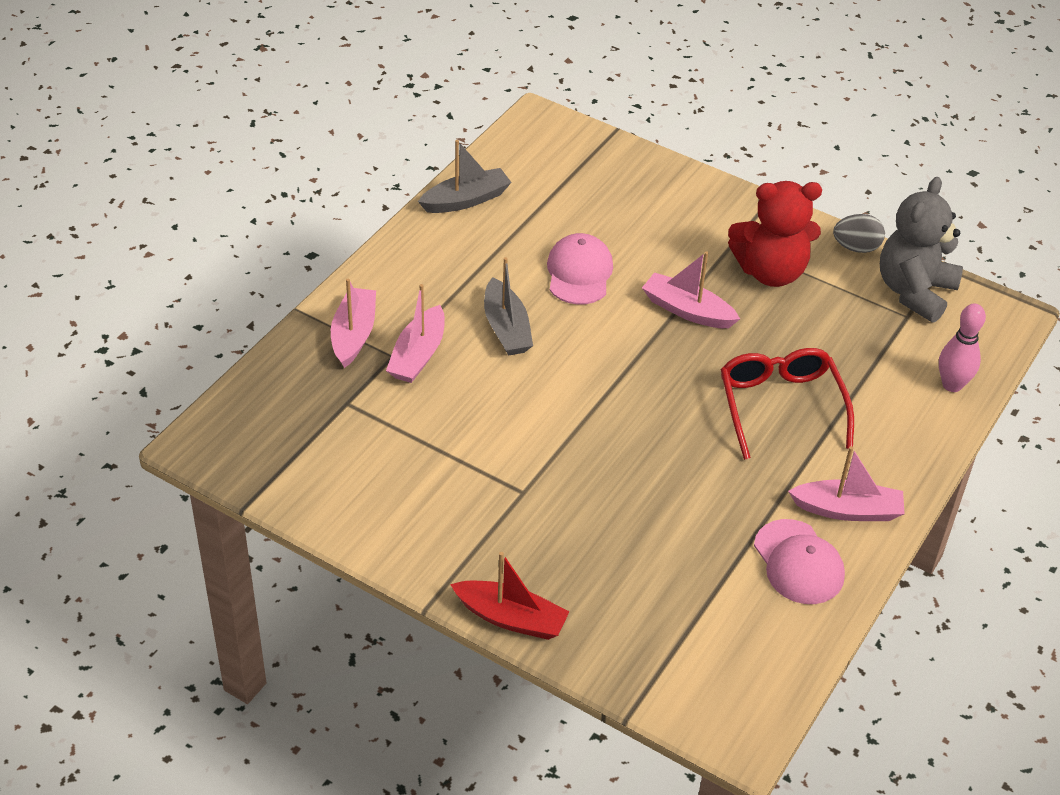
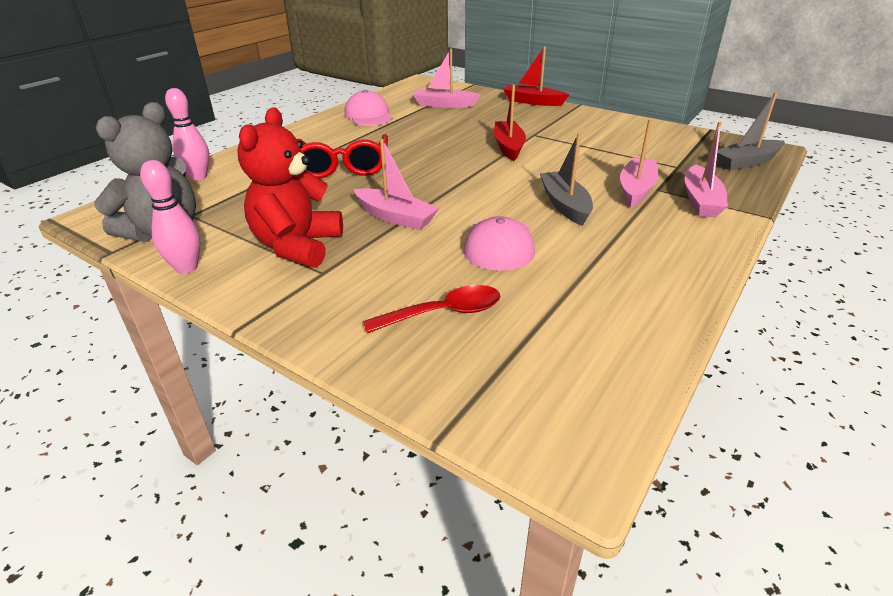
camera: 175 degrees left, 10 degrees down
grey boat [418,140,512,213] -> grey boat moved to [717,92,785,170]
red teddy bear [728,181,822,287] -> red teddy bear turned 75 degrees counterclockwise [237,107,343,268]
pink boat [788,446,905,521] -> pink boat moved to [413,48,480,108]
grey egg [833,214,885,253] -> pink bowling pin [140,160,200,274]
none -> red spoon [363,285,500,333]
none -> red boat [494,85,526,161]

